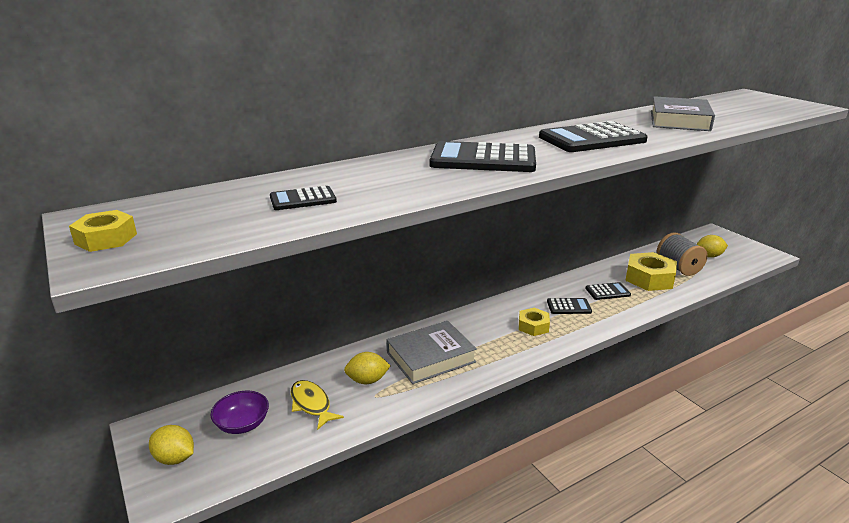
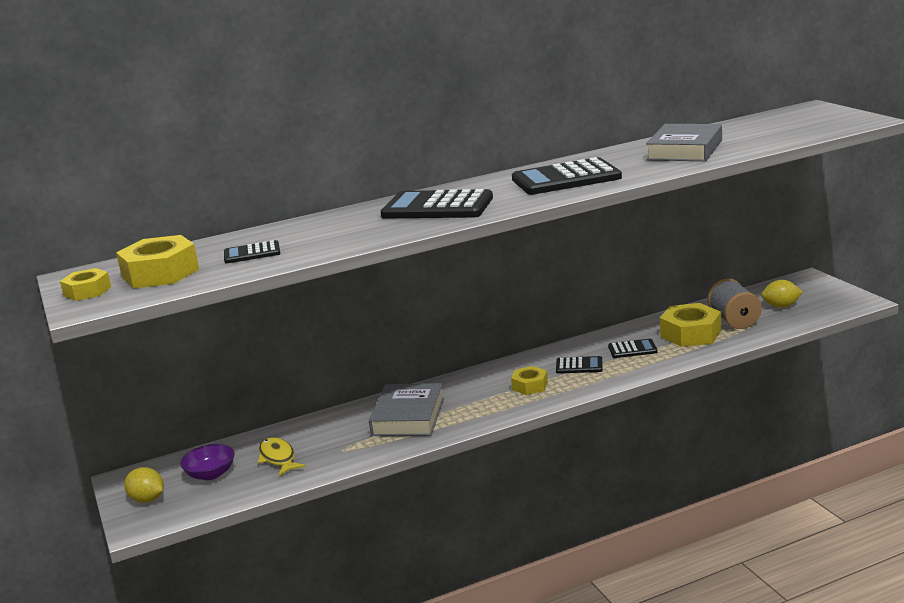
camera: 10 degrees right, 5 degrees down
yellow lemon [344,352,391,384] -> none
grey book [386,321,477,384] -> grey book turned 60 degrees counterclockwise [369,383,444,436]
none -> yellow nut [116,235,199,288]

